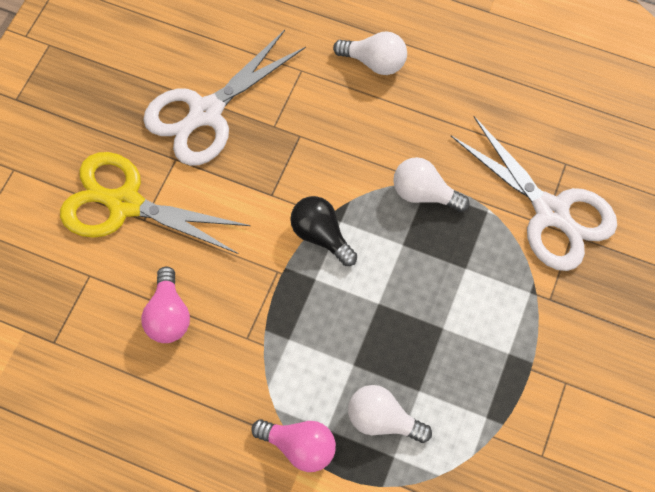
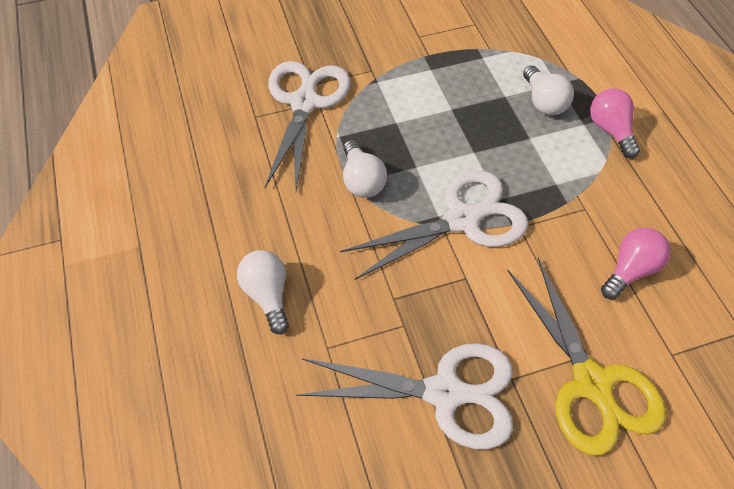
camera: 130 degrees left, 10 degrees down
black light bulb [290,196,357,266] -> white scissors [340,170,528,280]

